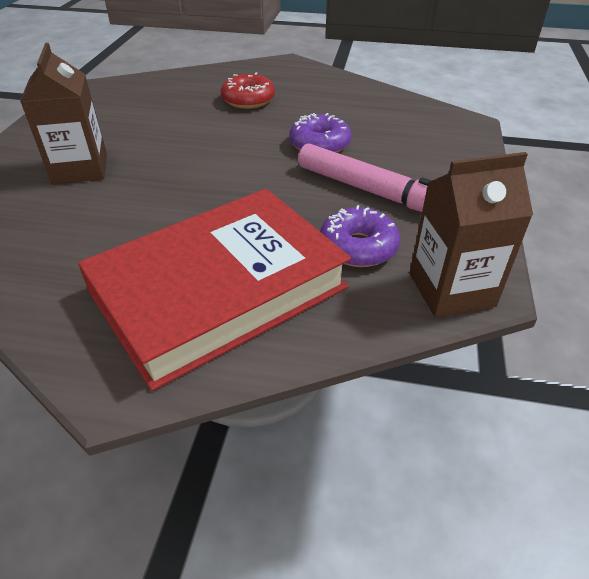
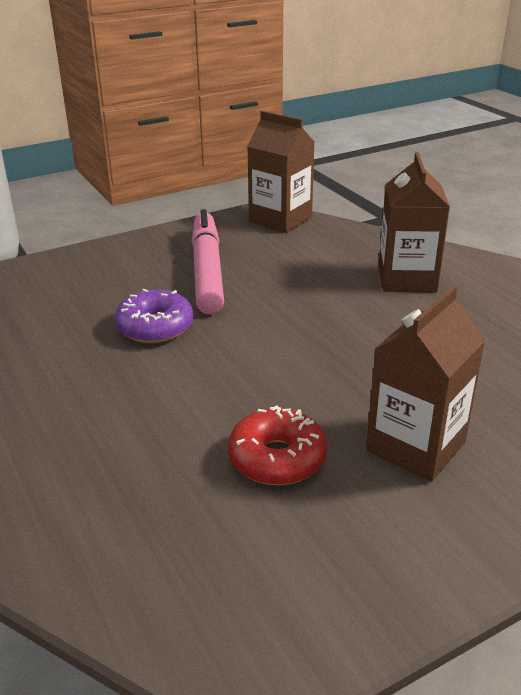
camera: 130 degrees left, 10 degrees down
red book [78,189,351,391] -> brown carton [378,152,450,293]
red donut [221,73,275,109] -> red donut moved to [228,405,327,485]
purple donut [320,205,400,267] -> none

